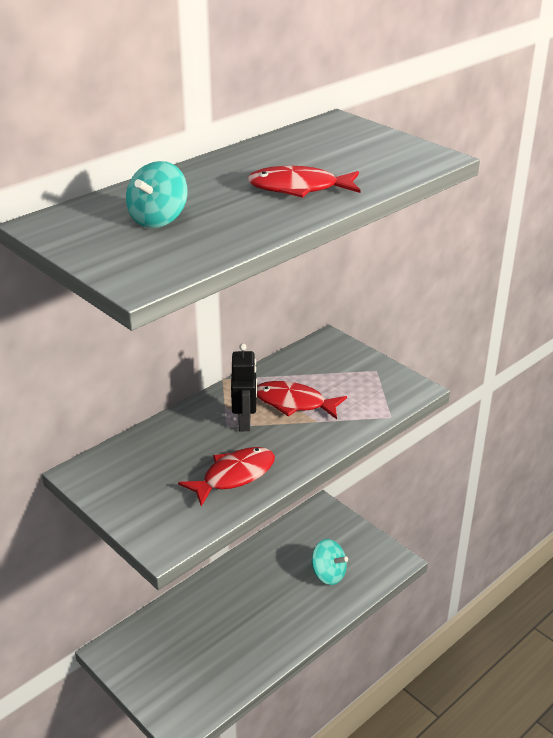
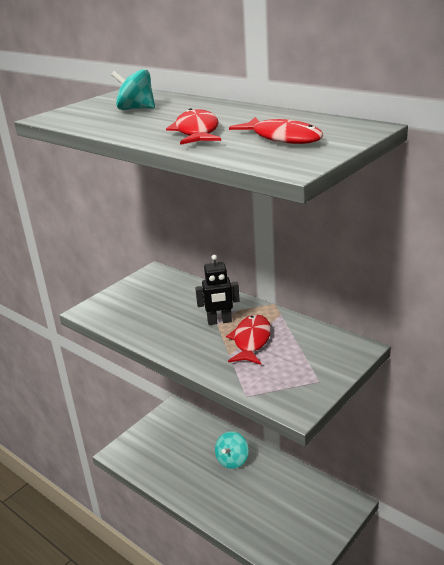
camera: 85 degrees right, 5 degrees down
red fish [178,447,275,506] -> red fish moved to [229,117,323,144]
turquoise spinning top [311,539,348,585] -> turquoise spinning top moved to [215,431,249,469]

